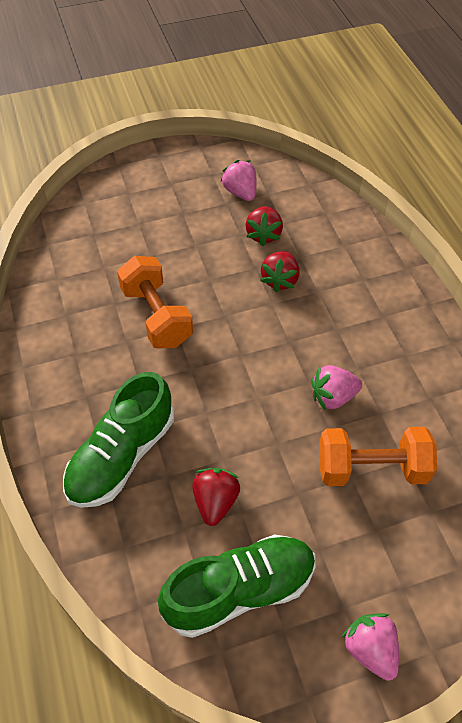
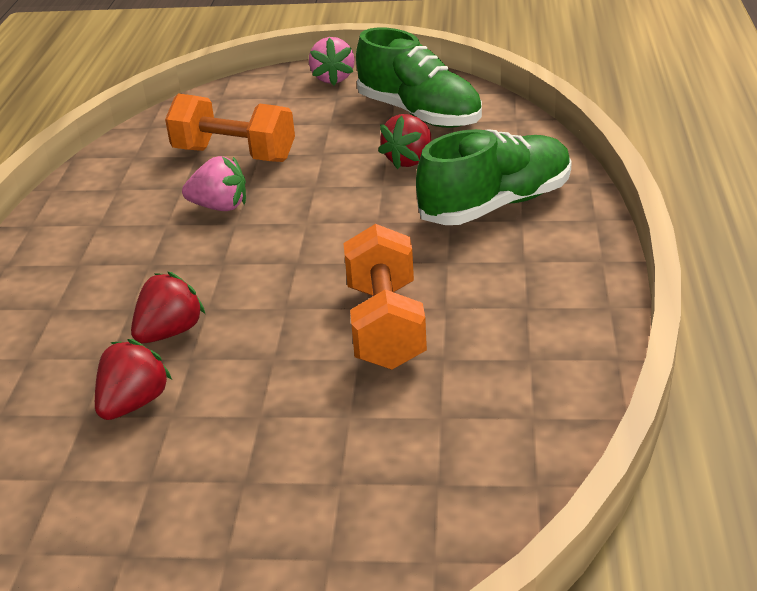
camera: 155 degrees left, 20 degrees down
green shoe [158,534,315,638] -> green shoe turned 135 degrees counterclockwise [356,27,482,128]
pink strawberry [221,160,257,201] -> none

